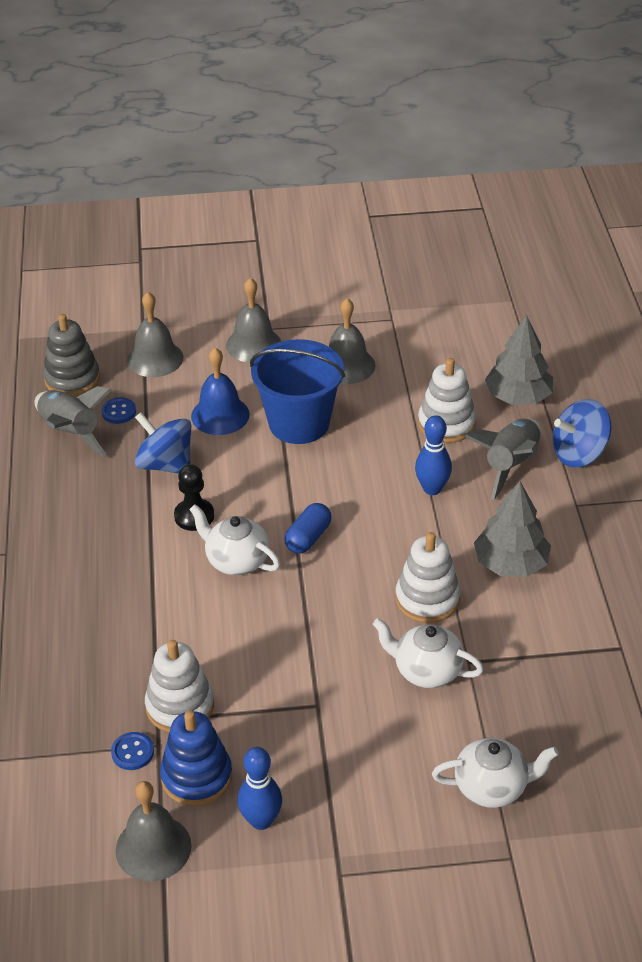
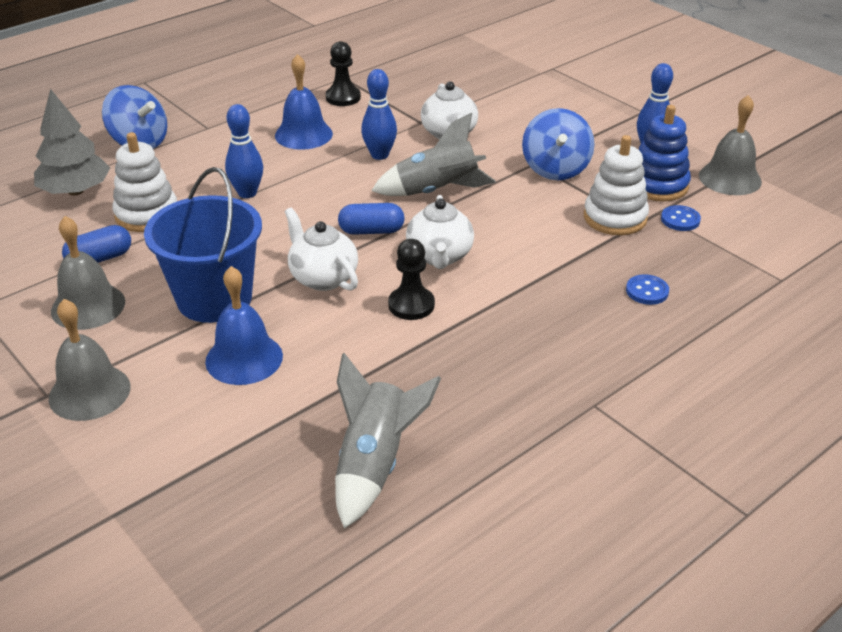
camera: 125 degrees left, 5 degrees down
grey stacking toy [43,314,100,396] -> none
blue button [101,397,136,424] -> blue button moved to [626,274,669,305]
grey bell [127,292,183,377] -> none
blue spinning top [135,412,191,474] -> blue spinning top moved to [522,108,595,180]
white stacking toy [395,532,460,623] -> blue bowling pin [361,69,397,160]
white teapot [432,738,559,808] -> white teapot moved to [285,207,358,291]
grey rocket [463,418,541,500] -> grey rocket moved to [371,112,496,196]
grey tree [474,481,551,577] -> blue bell [275,54,333,150]
none -> blue capsule [62,225,131,263]
none -> black pawn [326,41,361,106]

